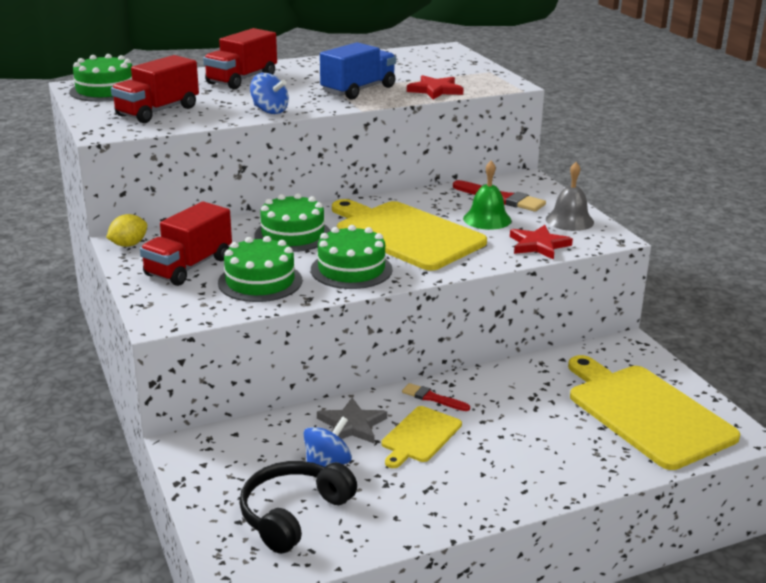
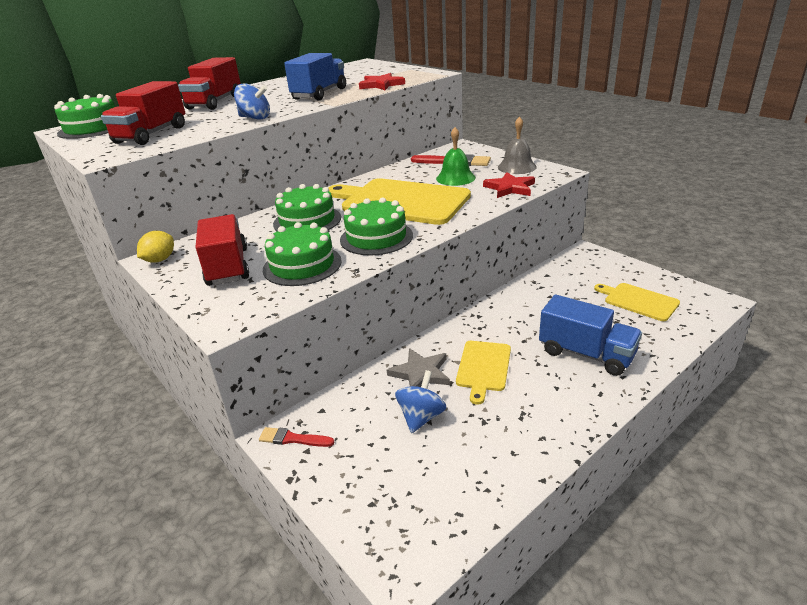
camera: 15 degrees left, 5 degrees up
red truck [140,201,232,286] -> red truck turned 150 degrees clockwise [195,214,249,286]
black headphones [239,461,357,554] -> none
red brush [402,383,470,411] -> red brush moved to [259,427,334,447]
yellow cutting board [568,355,740,470] -> yellow cutting board [594,283,680,321], size x0.51
none -> blue truck [539,295,642,376]

